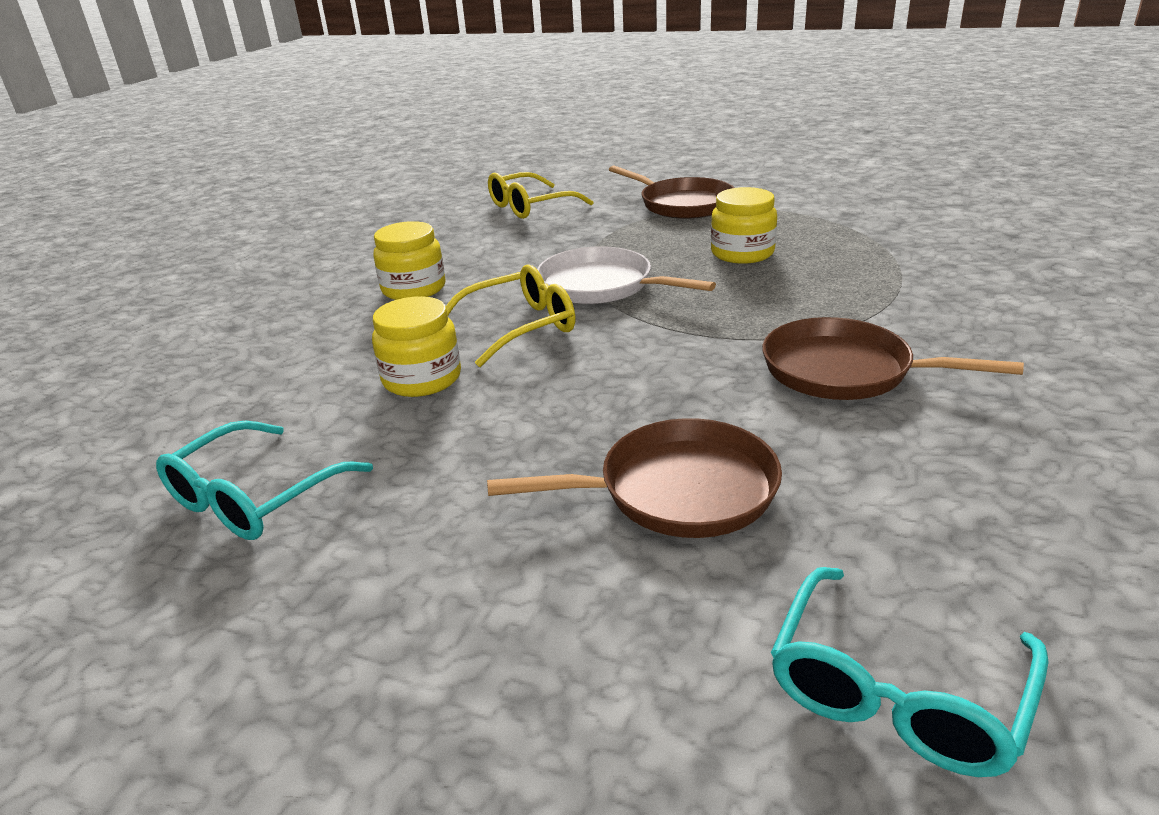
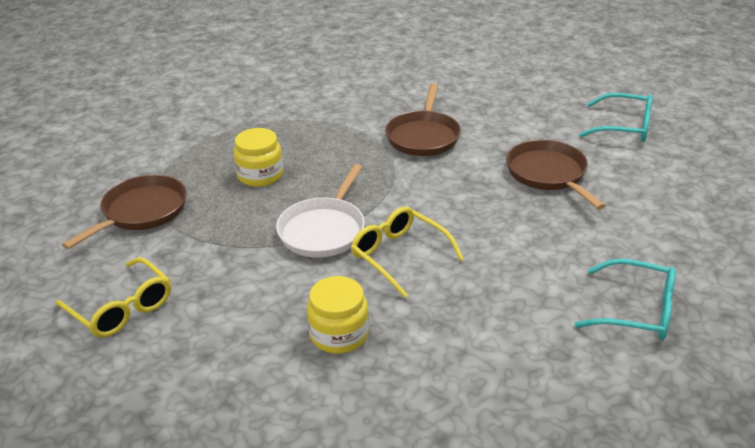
camera: 105 degrees left, 5 degrees up
yellow jar [372,296,461,397] -> none

